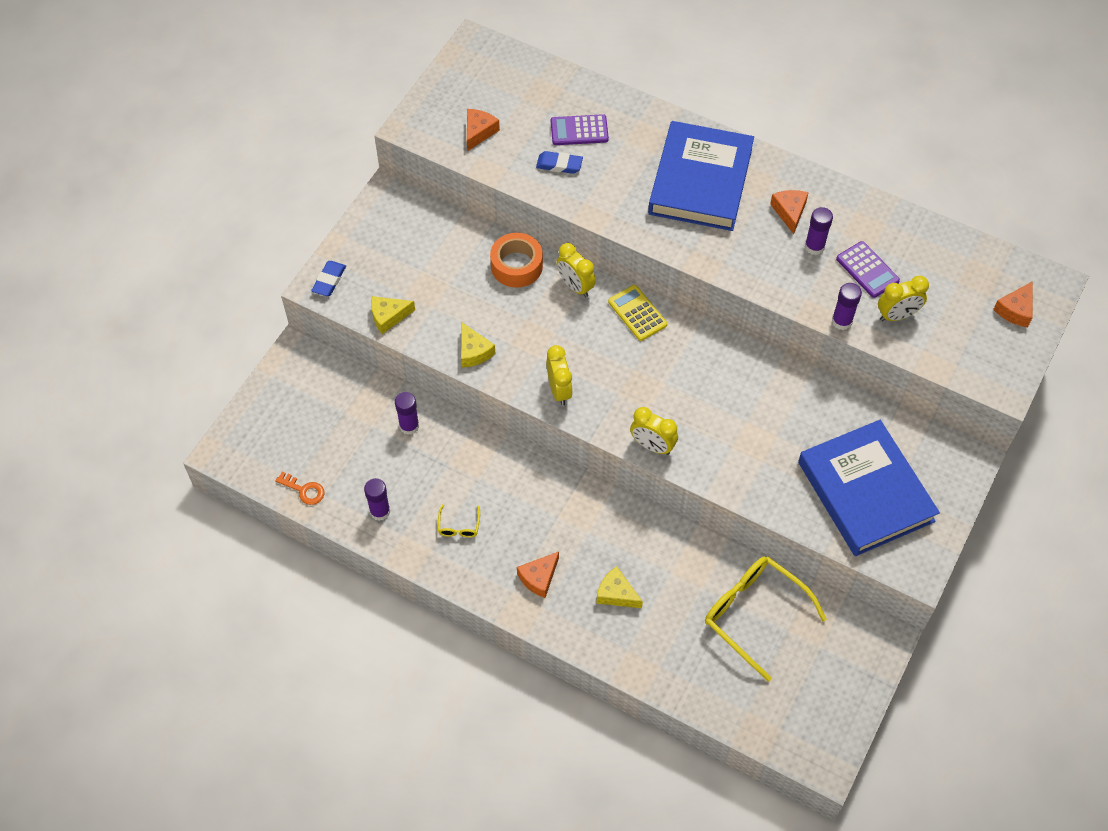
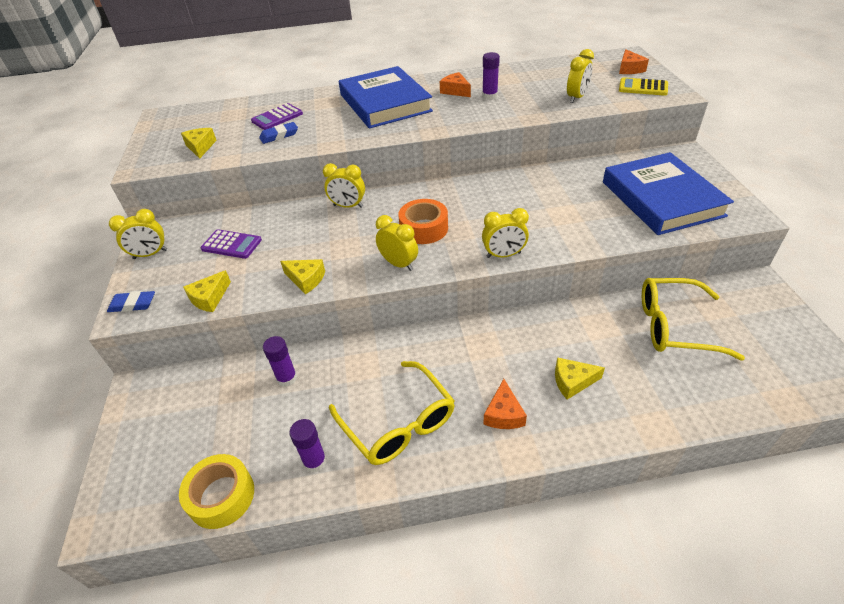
camera: 35 degrees left, 15 degrees down
orange key [275,472,324,505] -> yellow tape [179,454,254,529]
blue eraser [311,261,346,296] -> blue eraser turned 75 degrees counterclockwise [107,291,155,312]
yellow glasses [438,504,480,537] -> yellow glasses [329,361,455,465], size x2.36
orange cheese [467,109,500,151] -> yellow cheese [181,128,217,159]
orange tape [490,233,543,288] -> orange tape moved to [398,199,448,244]
yellow calculator [608,285,667,341] -> yellow calculator moved to [619,77,668,96]
blue book [798,420,940,556] -> blue book turned 45 degrees clockwise [603,152,734,235]
purple glue stick [832,283,862,330] -> none
purple calculator [836,241,900,298] -> purple calculator moved to [201,229,262,259]
none -> yellow clock [109,209,167,259]

